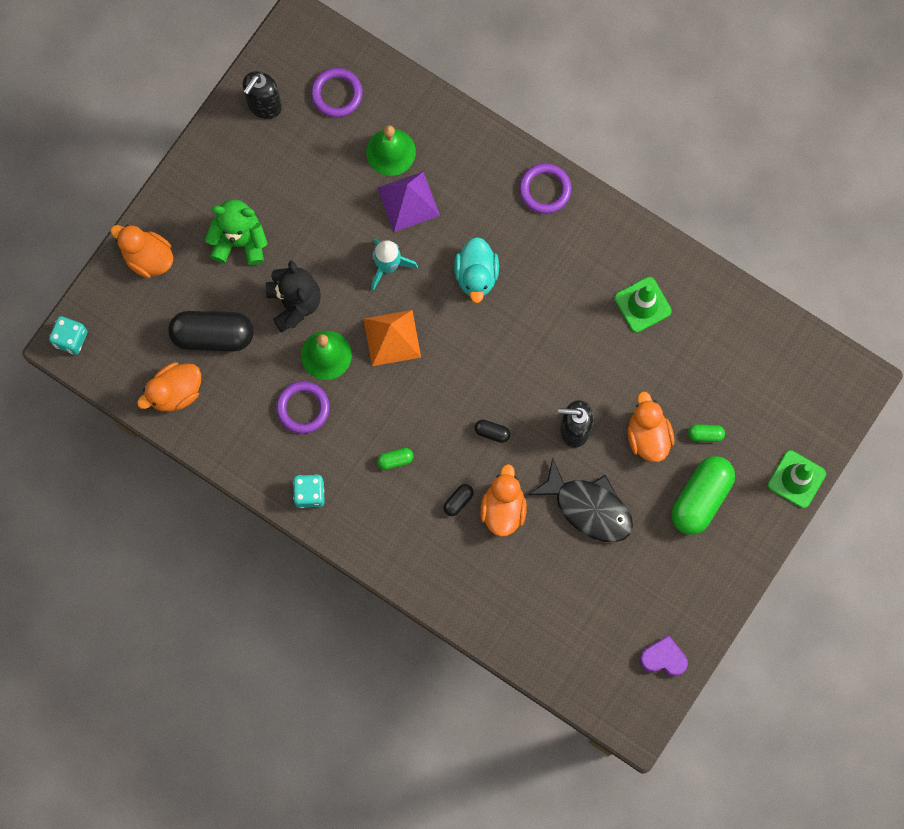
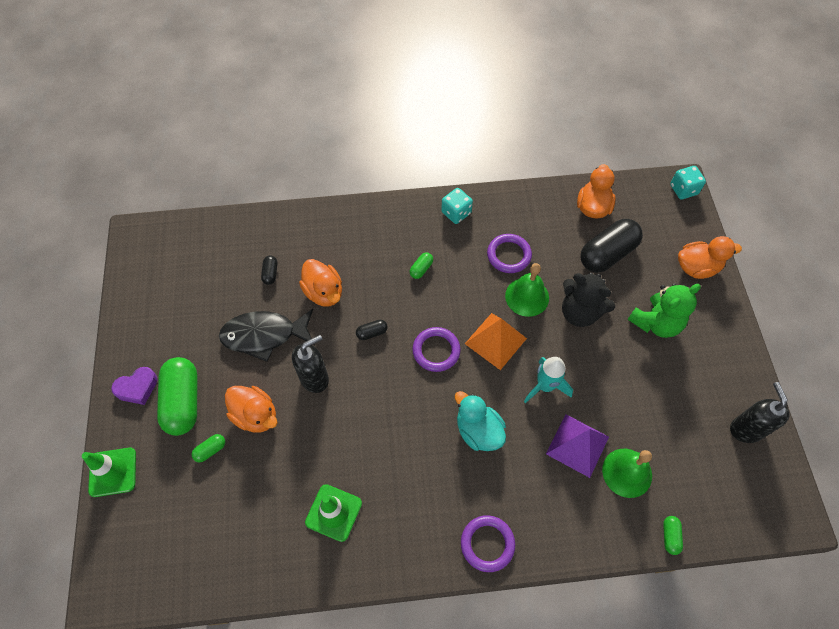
camera: 140 degrees right, 15 degrees down
purple ring [311,68,363,117] -> purple ring moved to [412,327,461,372]
black capsule [444,484,474,516] -> black capsule moved to [261,256,277,285]
purple heart [640,635,688,676] -> purple heart moved to [111,367,157,405]
none -> green capsule [663,516,683,555]

